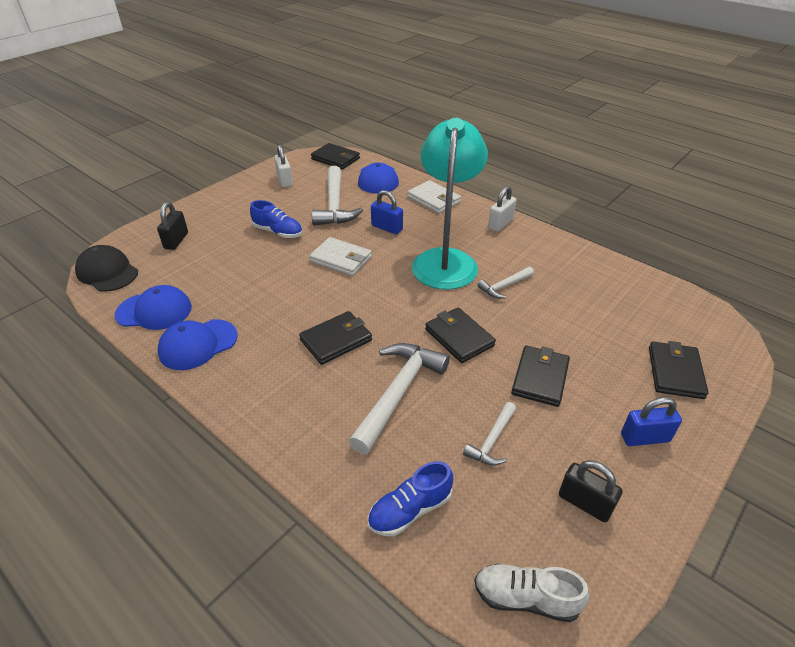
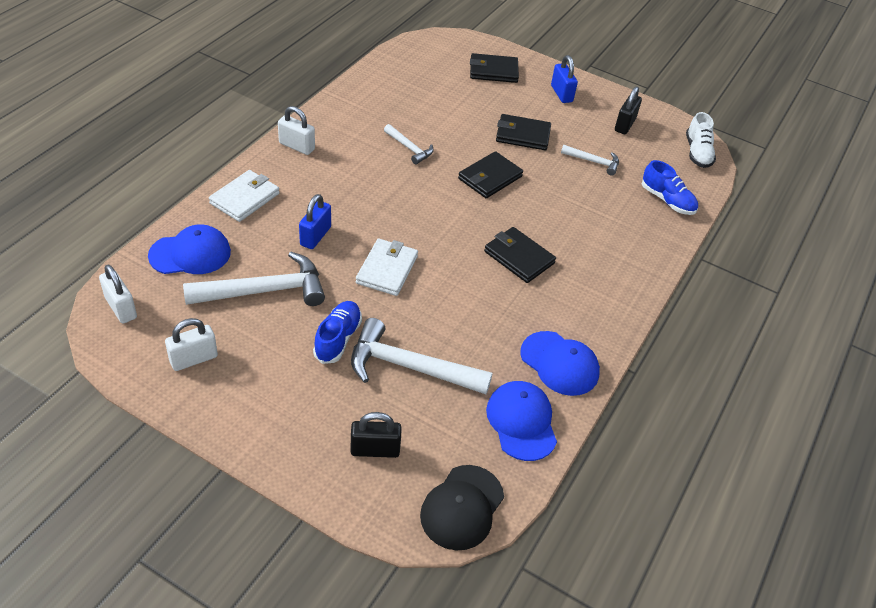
camera: 105 degrees left, 5 degrees up
black wallet [311,143,360,170] -> white padlock [99,265,137,324]
white hammer [348,343,450,454] -> white hammer moved to [351,318,493,394]
turquoise lamp [412,118,488,289] -> none

